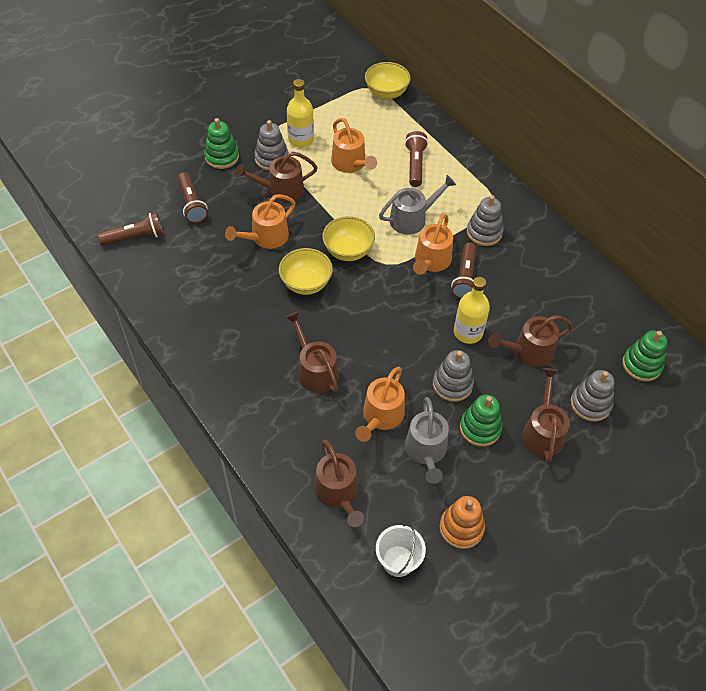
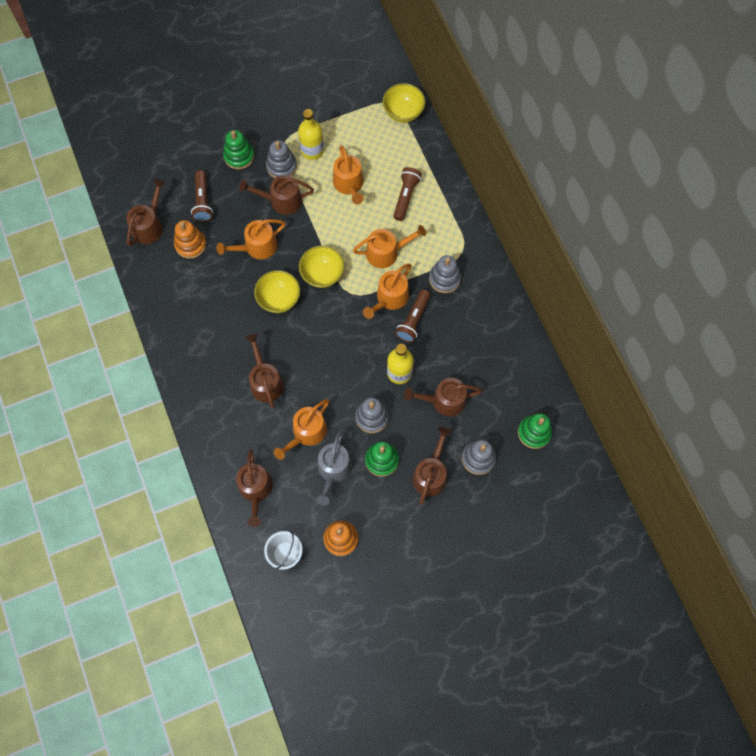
camera: 15 degrees right, 15 degrees up
brown flashlight [98,212,163,246] -> brown watering can [126,179,165,246]
grey watering can [379,175,456,235] -> orange watering can [353,225,426,268]
none -> orange stacking toy [174,220,206,259]

